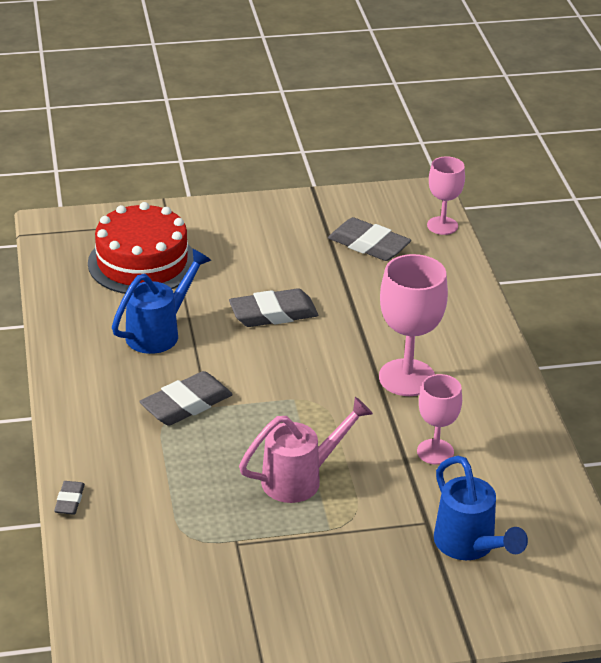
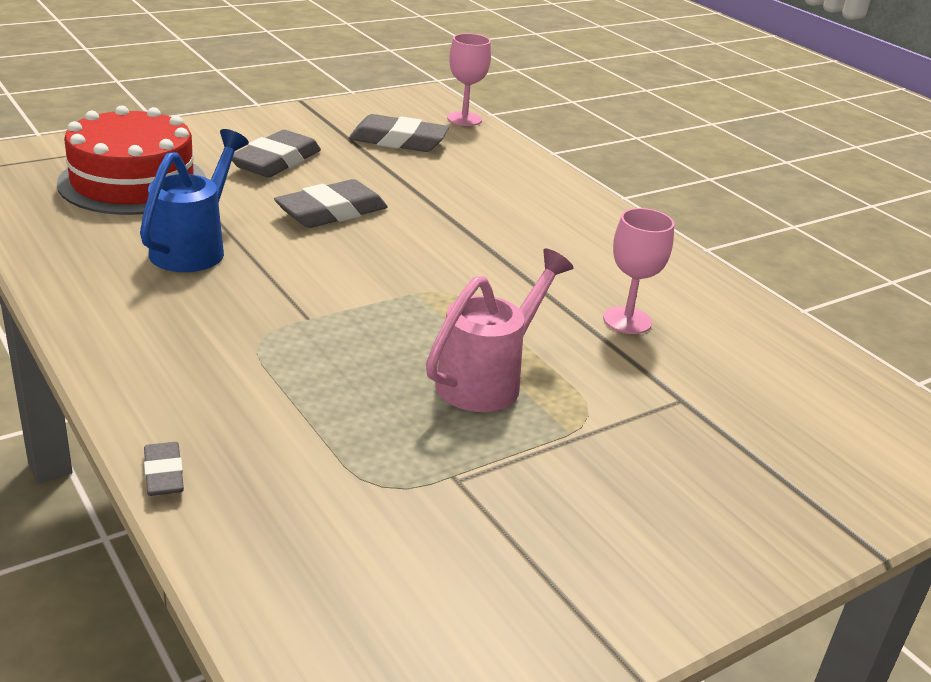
camera: 25 degrees left, 5 degrees down
grey eraser [139,371,233,425] -> grey eraser moved to [232,130,321,177]
pink goblet [379,254,448,396] -> none
blue watering can [434,456,528,560] -> none

